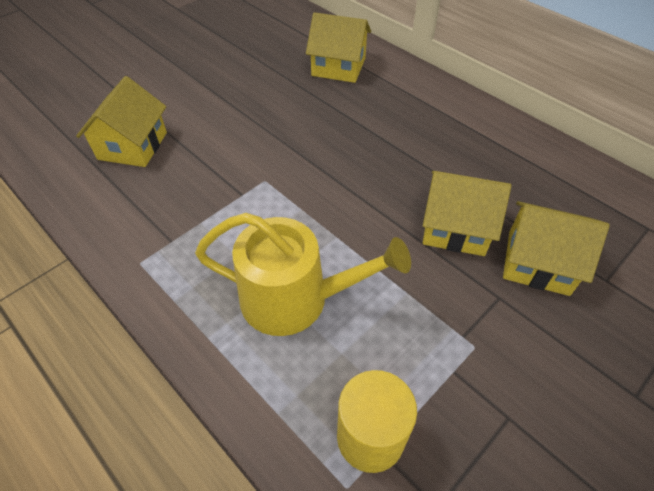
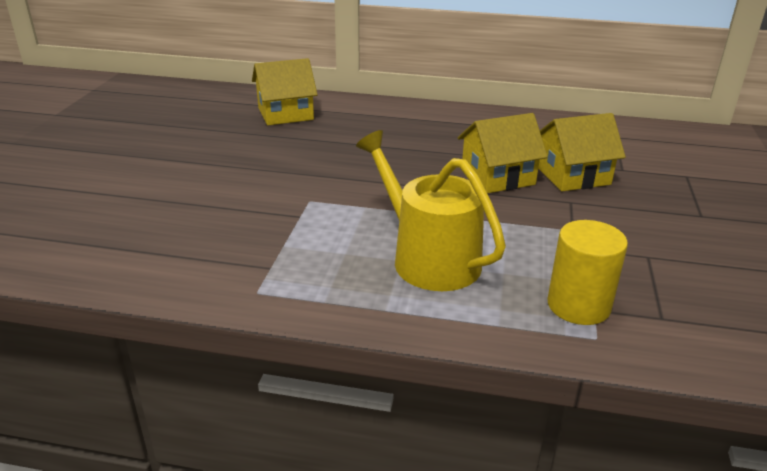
camera: 35 degrees left, 20 degrees down
yellow house [76,76,167,167] -> none
yellow watering can [195,213,411,336] -> yellow watering can turned 105 degrees counterclockwise [356,130,506,291]

